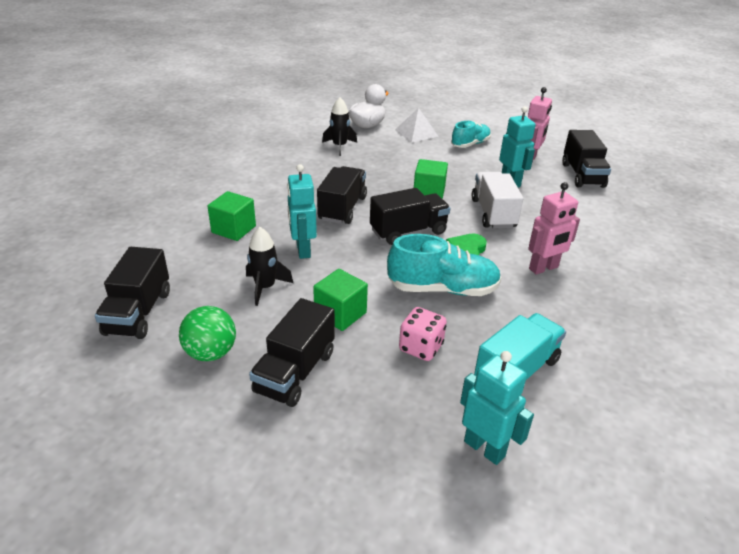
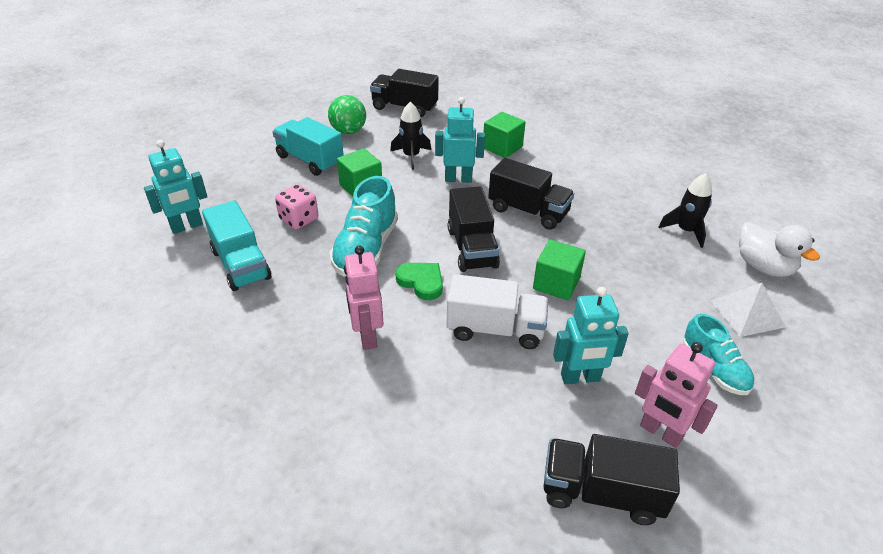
camera: 105 degrees right, 5 degrees up
black truck [249,298,335,407] -> turquoise truck [272,117,344,176]

